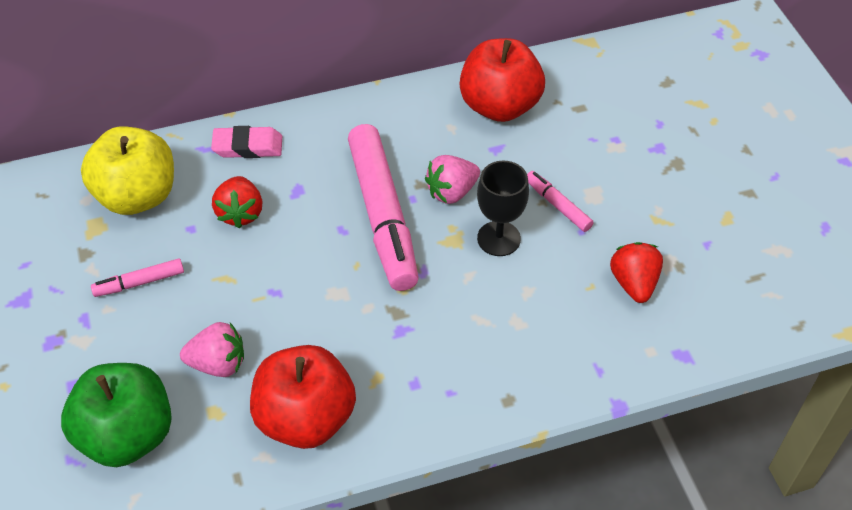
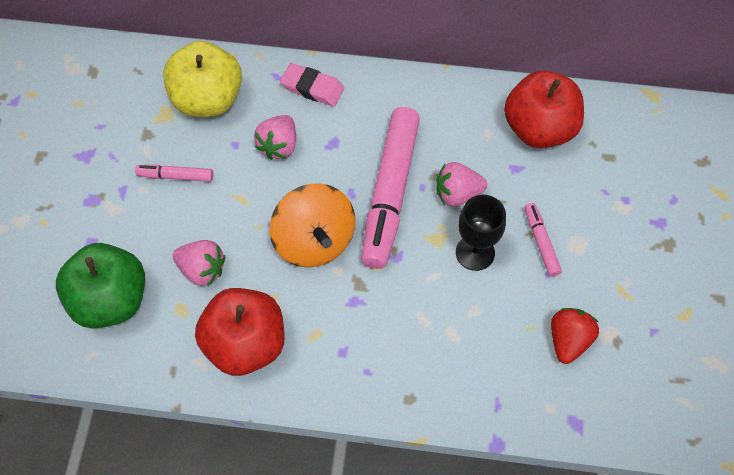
camera: 25 degrees right, 10 degrees up
red strawberry [212,176,263,228] -> pink strawberry [254,115,296,160]
none -> orange spinning top [270,183,356,268]

